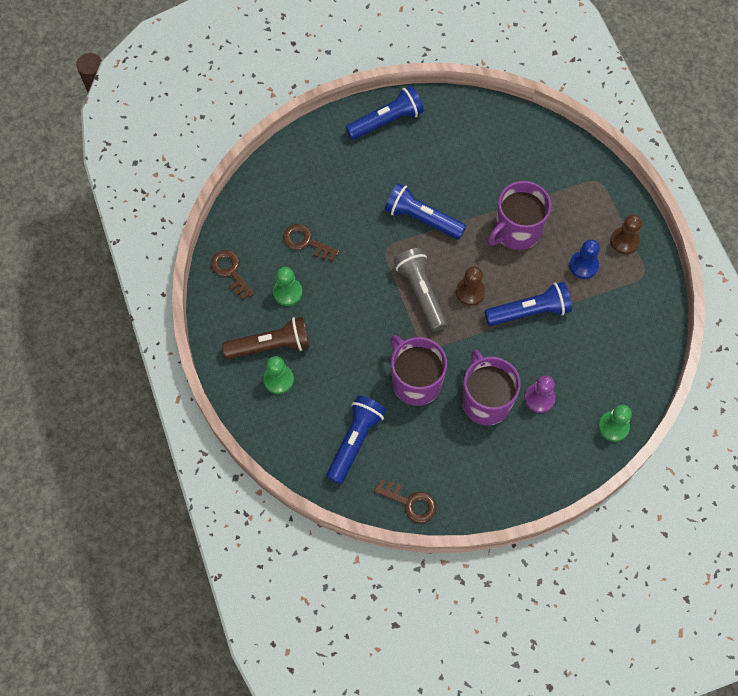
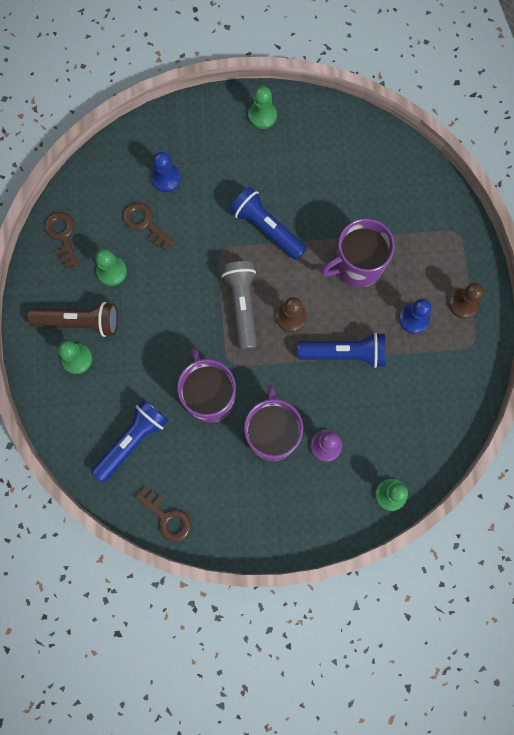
camera: 15 degrees right, 10 degrees up
blue flashlight [345,86,424,140] -> green pawn [248,86,277,129]
none -> blue pawn [151,152,181,192]

